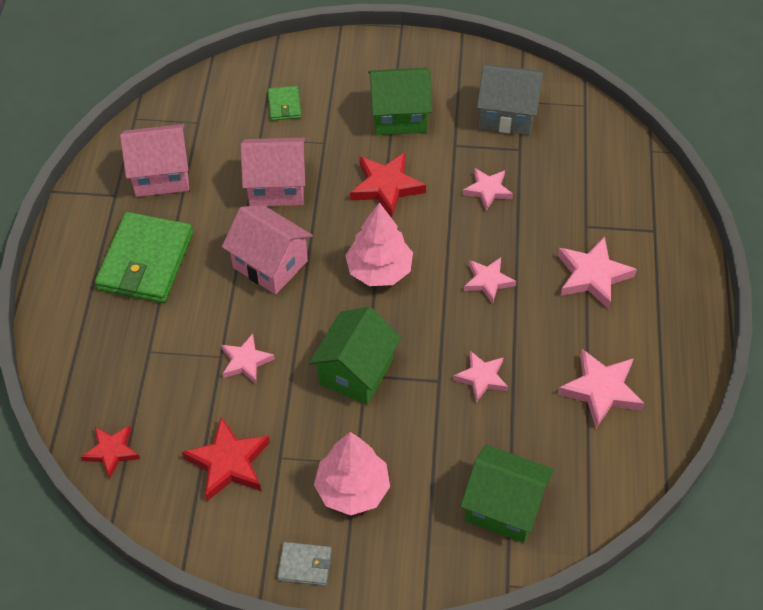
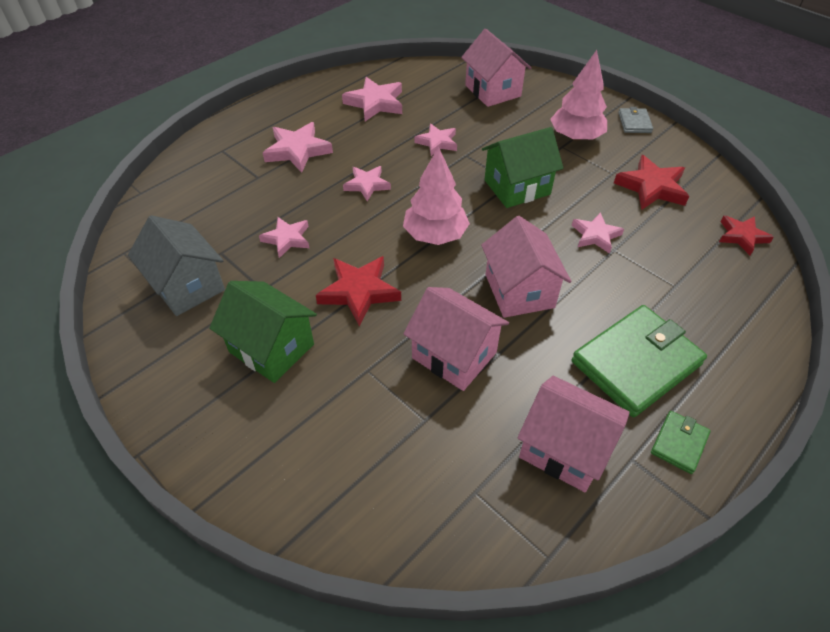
camera: 140 degrees left, 5 degrees down
green wallet [268,86,302,121] -> green wallet moved to [651,411,711,474]
grey wallet [277,542,332,586] -> grey wallet turned 45 degrees clockwise [618,107,653,133]
green house [460,445,554,543] -> pink house [461,29,531,107]

